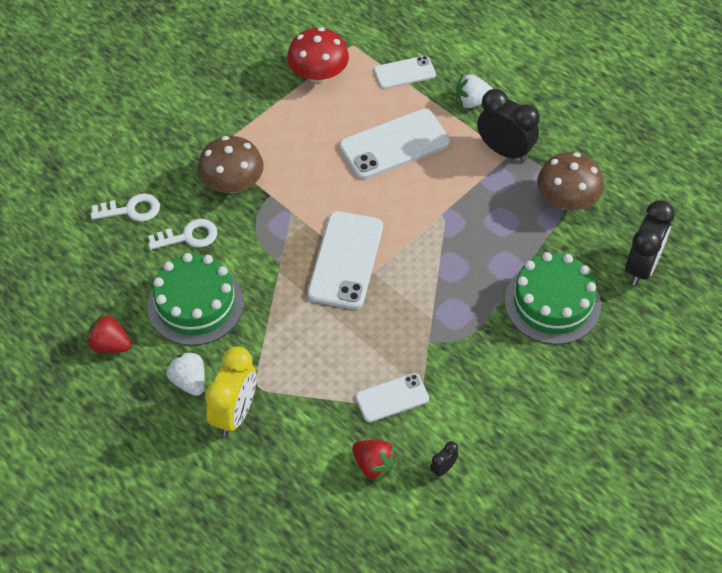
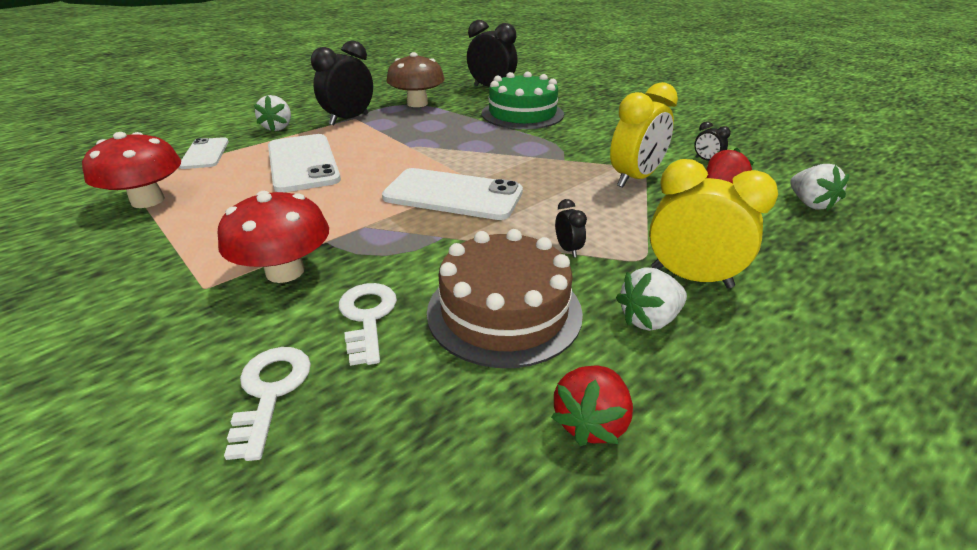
camera: 85 degrees left, 20 degrees down
green cake [147,253,244,346] -> brown cake [427,229,583,368]
brown mushroom [198,136,264,193] -> red mushroom [218,191,329,283]
white phone [355,373,429,422] -> yellow clock [610,82,678,188]
none -> black clock [555,199,587,258]
none -> white strawberry [790,164,849,211]

